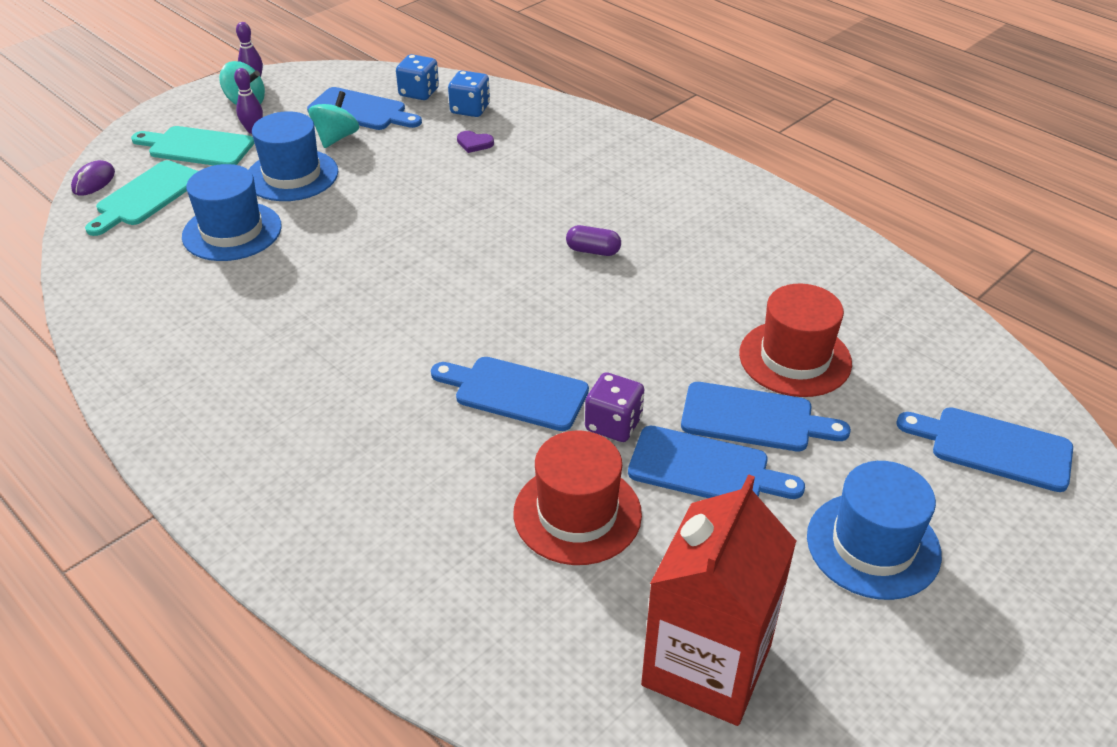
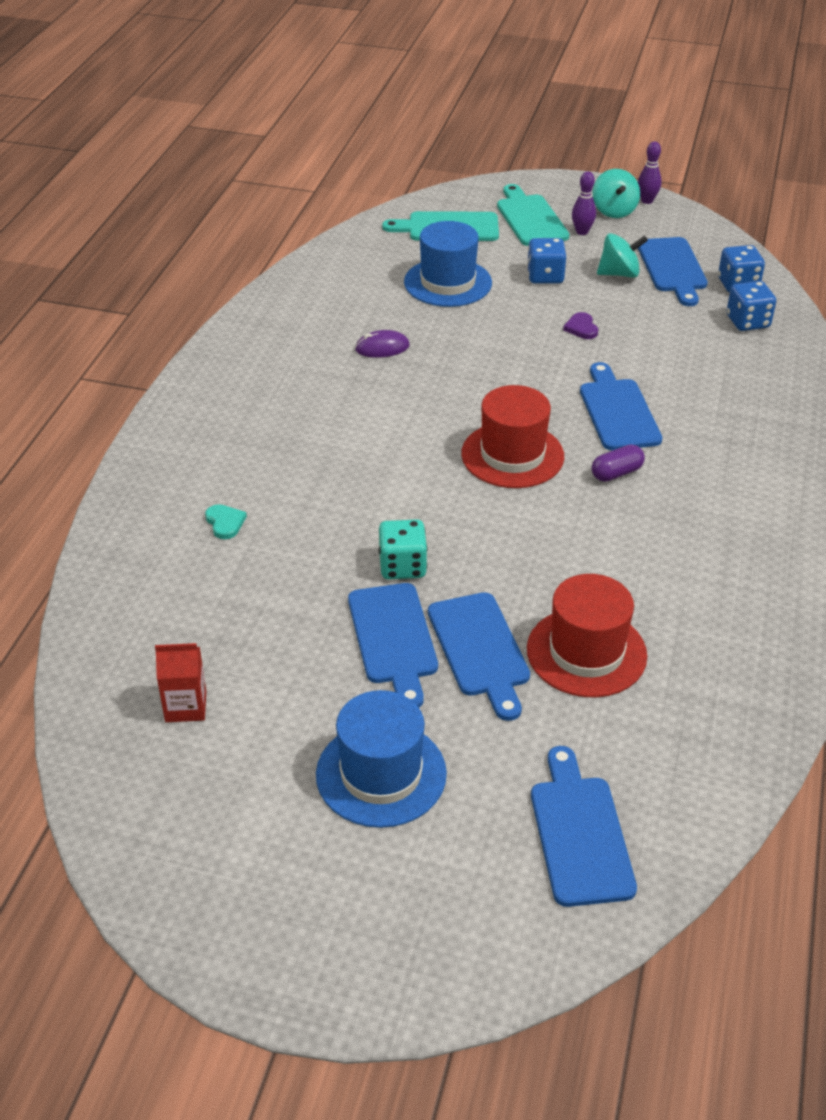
camera: 60 degrees right, 0 degrees up
purple mouse [71,160,115,196] -> purple mouse moved to [355,330,410,358]
blue hat [249,111,338,201] -> blue dice [527,238,566,284]
blue cutting board [431,357,589,431] -> blue cutting board moved to [580,362,662,450]
purple heart [457,131,494,153] -> purple heart moved to [563,312,598,339]
red hat [514,431,642,565] -> red hat moved to [461,385,564,488]
purple capsule [566,225,621,256] -> purple capsule turned 75 degrees clockwise [592,444,645,482]
purple dice [585,372,644,442] -> turquoise dice [378,519,428,579]
red carton [641,474,796,726] -> red carton [155,643,206,722], size x0.45
none -> turquoise heart [205,504,247,539]

